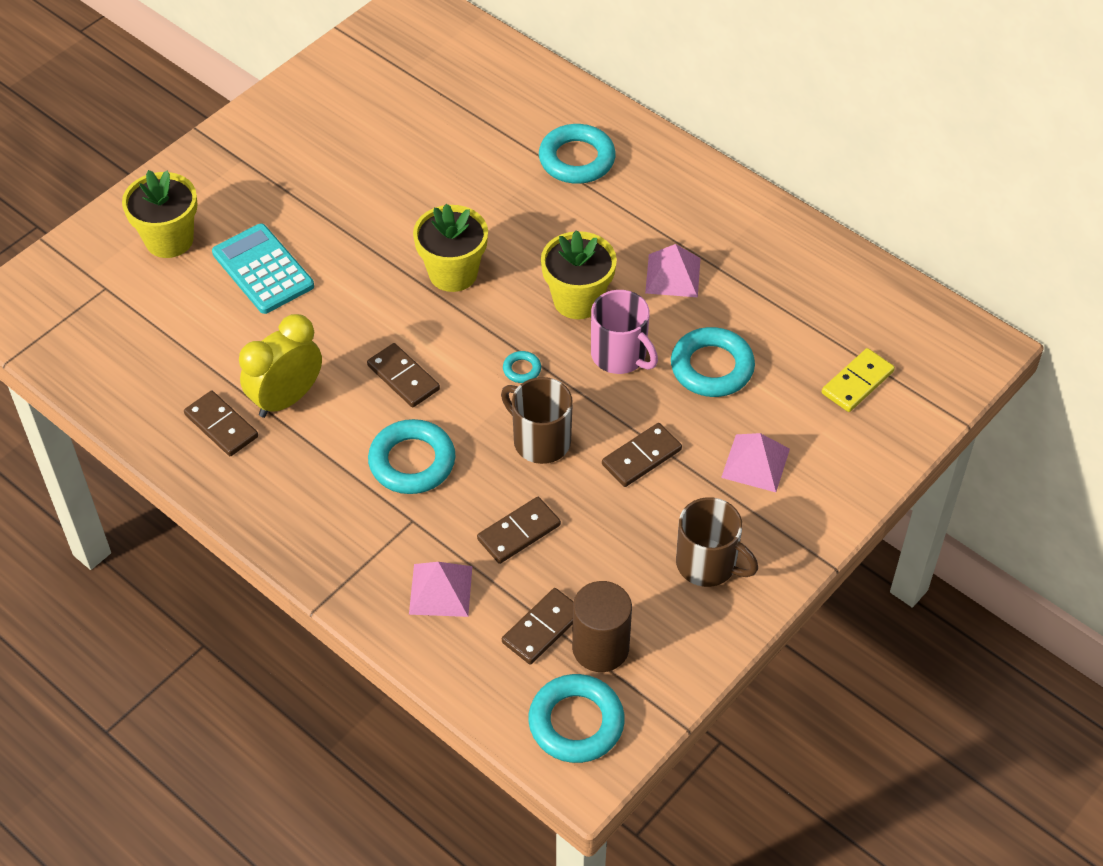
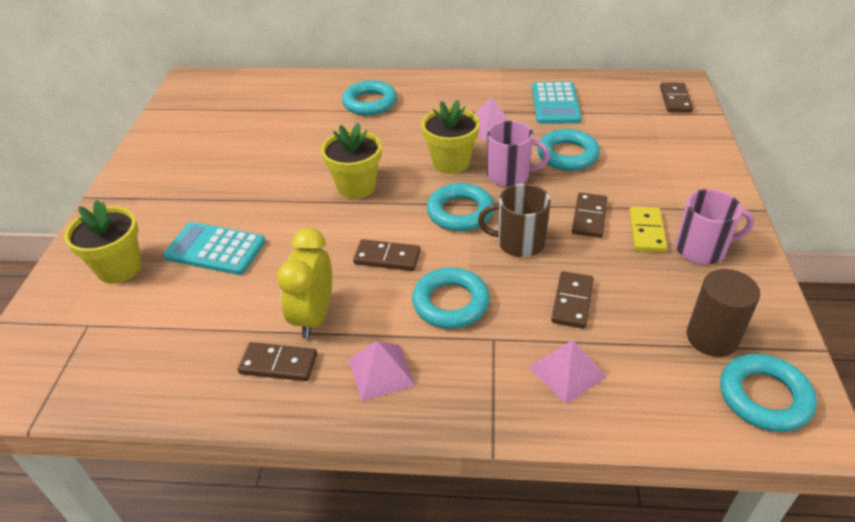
camera: 35 degrees left, 10 degrees down
brown domino [502,588,574,665] -> brown domino moved to [660,82,693,113]
turquoise ring [503,351,541,383] -> turquoise ring [427,183,494,231], size x2.17
brown mug [676,497,758,587] -> pink mug [676,189,754,264]
pink pyramid [721,433,790,492] -> pink pyramid moved to [349,341,415,401]
yellow domino [822,348,895,412] -> yellow domino moved to [629,206,667,252]
none -> turquoise calculator [532,82,582,124]

